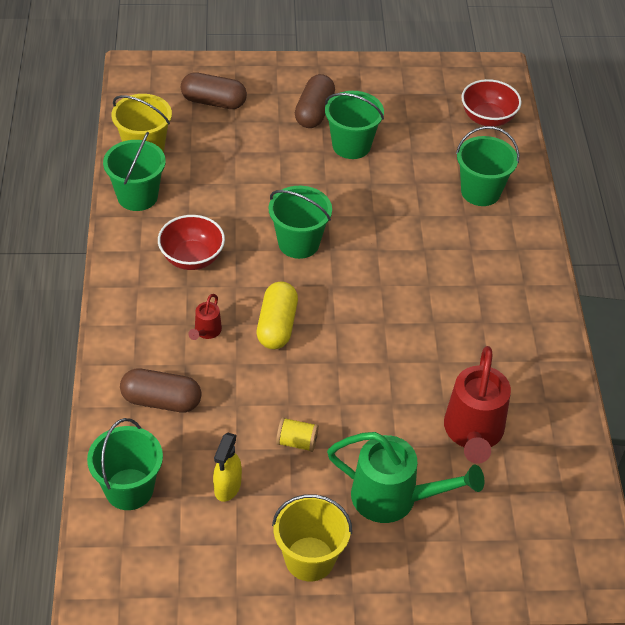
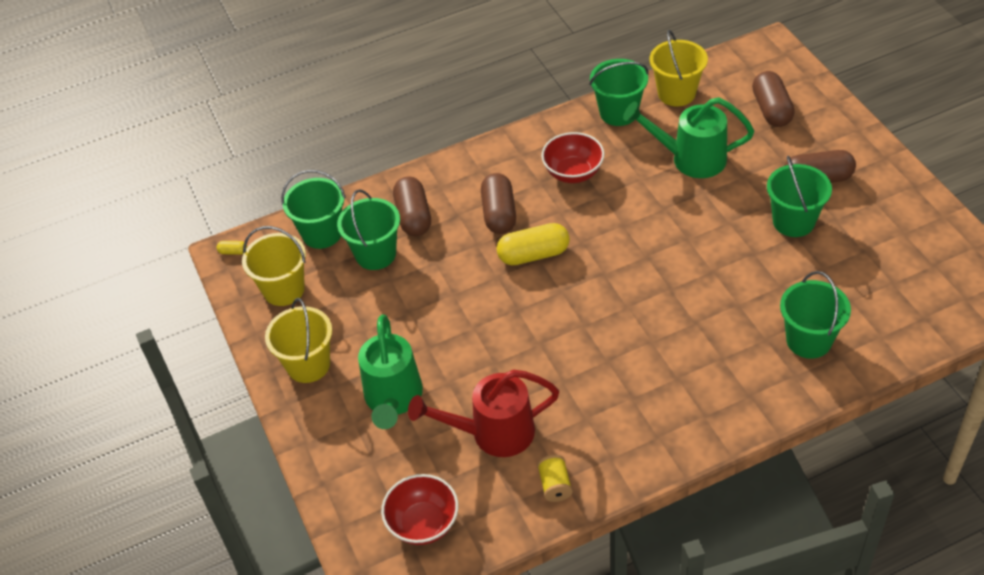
camera: 75 degrees right, 0 degrees up
red watering can [188,294,222,340] -> brown capsule [481,173,516,234]
yellow spray bottle [213,433,242,502] -> none
green bucket [269,186,332,259] -> green bucket moved to [337,189,400,270]
yellow spool [276,417,319,452] -> yellow spool moved to [537,455,573,502]
red bowl [461,79,521,127] -> red bowl moved to [381,474,458,545]
none -> yellow capsule [217,241,247,255]
none -> yellow bucket [242,226,306,306]
none -> green watering can [623,97,754,178]

